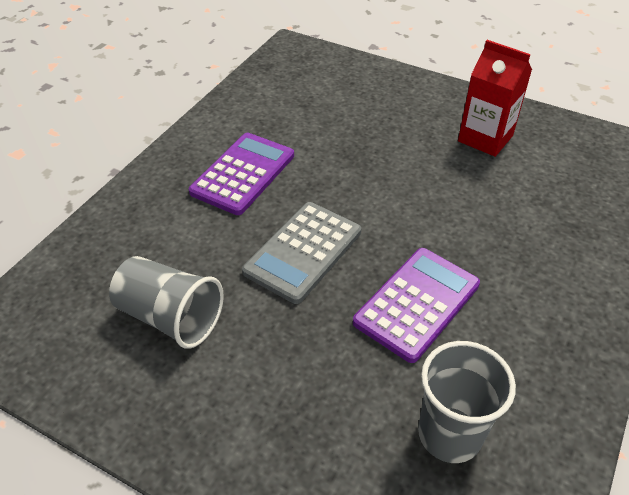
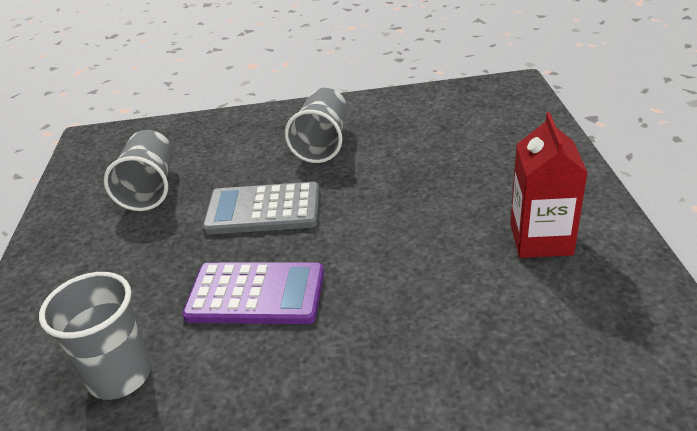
camera: 60 degrees right, 10 degrees down
purple calculator [189,133,294,215] -> grey cup [285,88,348,163]

